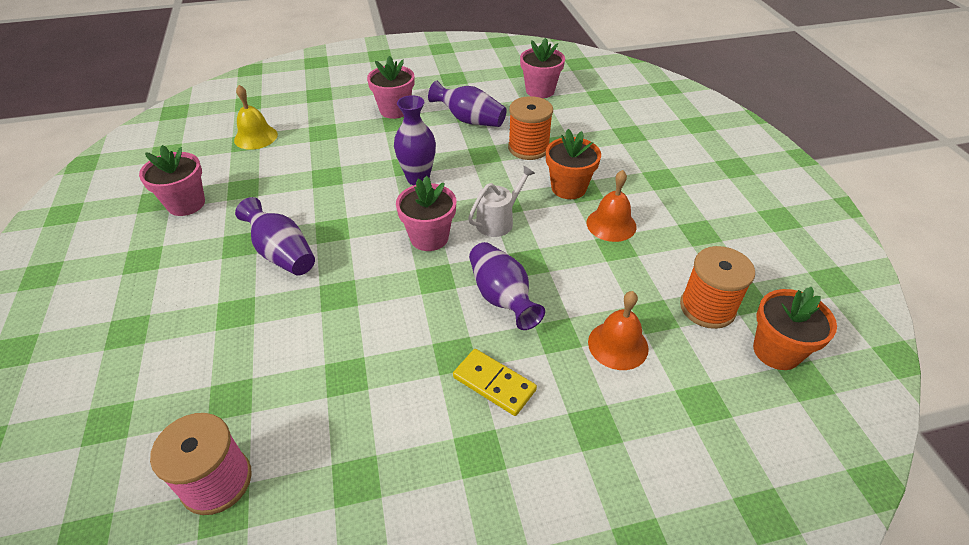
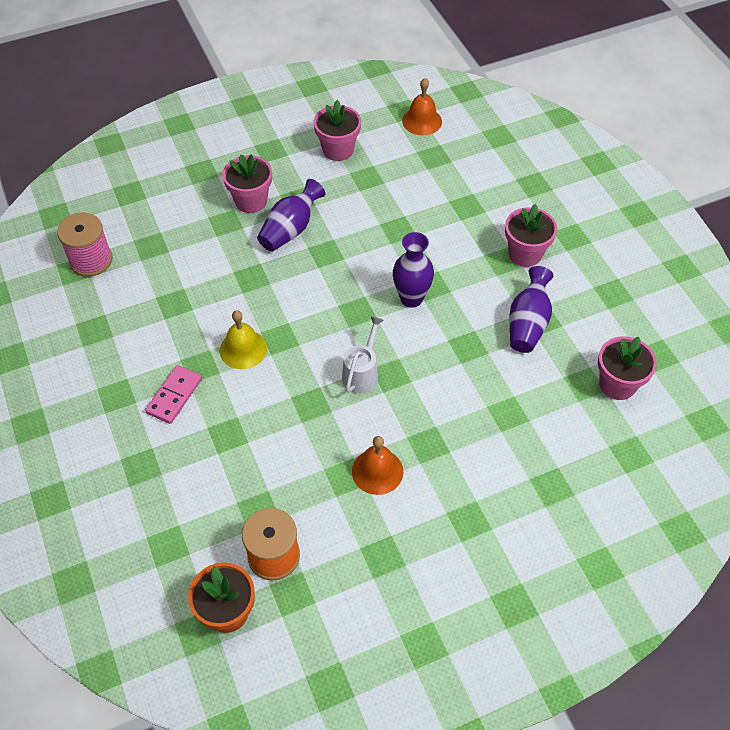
camera: 80 degrees right, 10 degrees up
yellow bell [234,85,278,150] -> yellow bell moved to [220,310,267,369]
pink flower pot [396,176,456,251] -> pink flower pot moved to [222,154,272,213]
yellow domino [453,349,537,416] -> pink domino [145,365,202,424]
white watering can [468,166,535,237] -> white watering can turned 105 degrees counterclockwise [342,316,383,394]
purple vase [469,242,545,330] -> none
orange spool [508,96,553,160] -> none
orange flower pot [546,129,601,199] -> none
orange bell [588,291,649,370] -> orange bell moved to [402,78,442,135]

